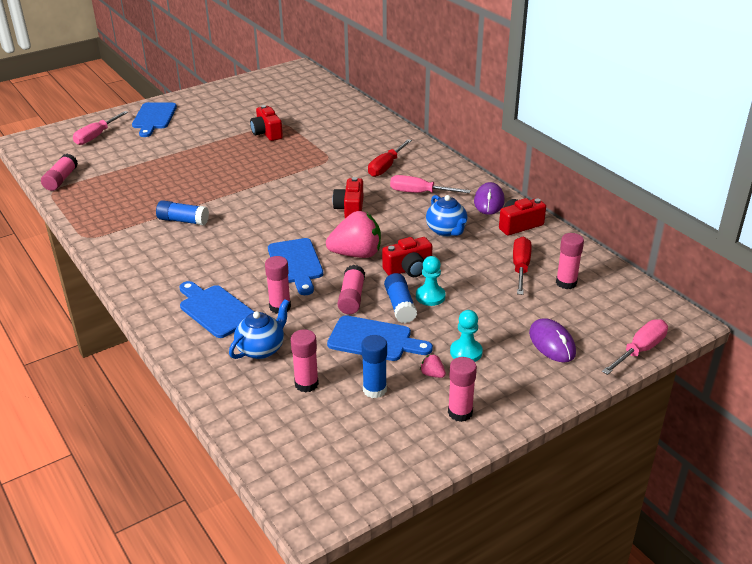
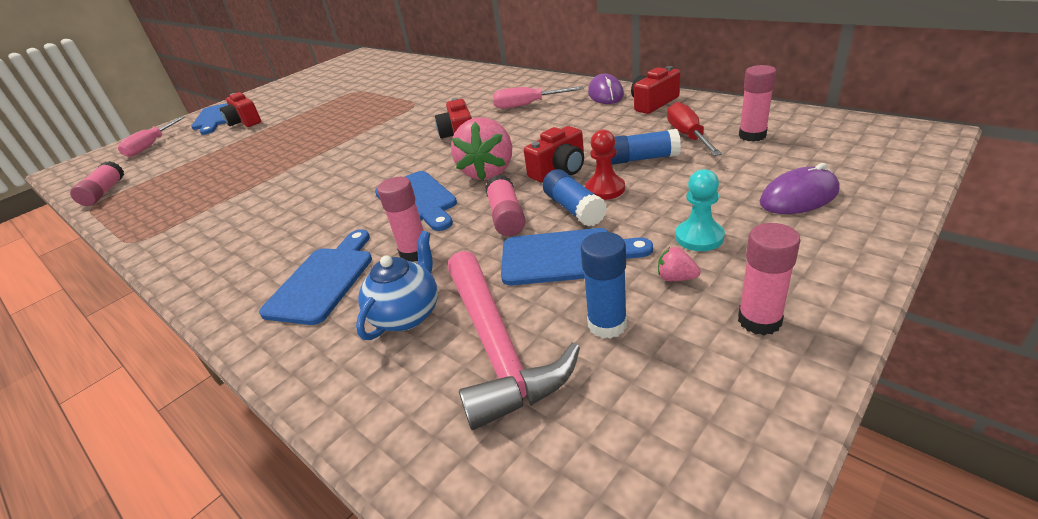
camera: 10 degrees left, 0 degrees up
blue glue stick [156,200,209,226] -> blue glue stick moved to [611,129,681,165]
blue cutting board [179,281,254,338] -> blue cutting board turned 75 degrees clockwise [259,229,372,325]
red camera [250,105,283,141] -> red camera moved to [220,92,261,127]
pink glue stick [291,329,319,392] -> pink hammer [447,251,580,430]
pink strawberry [326,211,381,258] -> pink strawberry turned 120 degrees clockwise [451,117,512,181]
red screwdriver [368,139,412,177] -> none
turquoise pawn [416,256,446,306] -> red pawn [585,130,625,200]
blue teapot [426,195,468,237] -> none
purple mouse [529,318,576,362] -> purple mouse turned 75 degrees counterclockwise [760,163,840,214]
pink screwdriver [602,319,668,375] -> none

